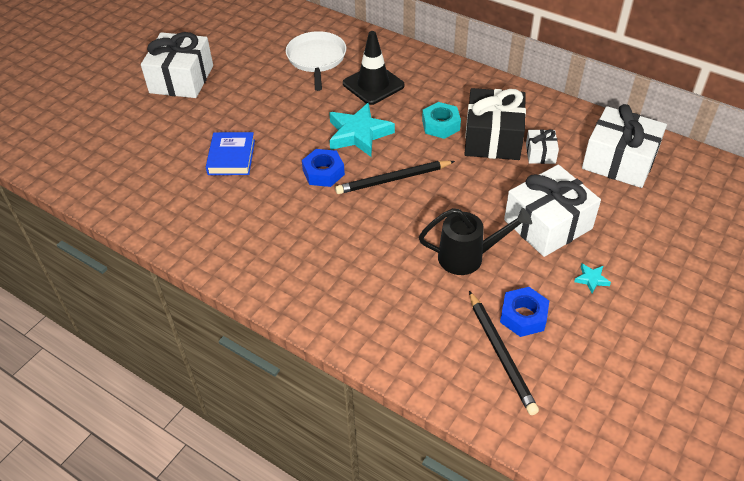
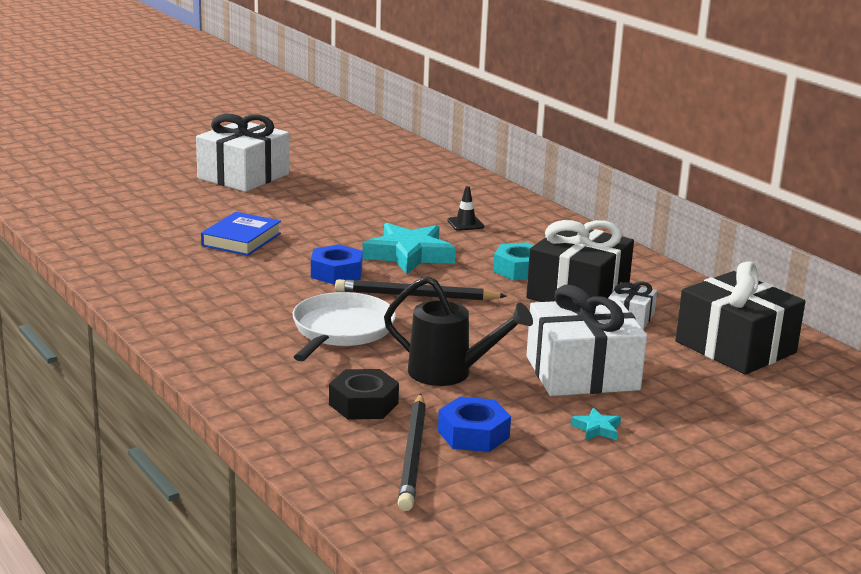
camera: 20 degrees right, 25 degrees down
white pan [286,31,346,91] -> white pan moved to [293,292,396,361]
black traffic cone [343,31,405,105] -> black traffic cone [447,186,484,231], size x0.48
white gift [582,104,667,188] -> black gift [675,261,805,375]
none -> black nut [329,369,399,420]

